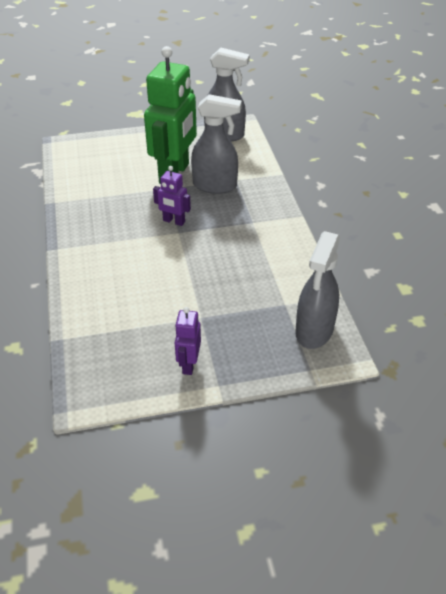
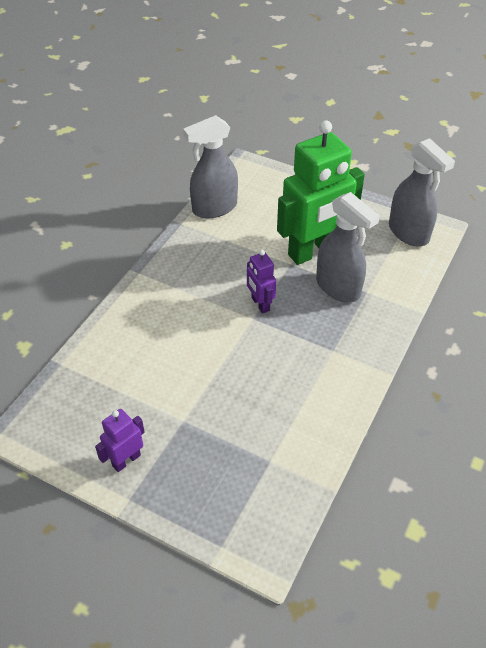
camera: 40 degrees right, 5 degrees up
grey spray bottle [295,231,340,349] -> grey spray bottle moved to [183,115,238,219]

